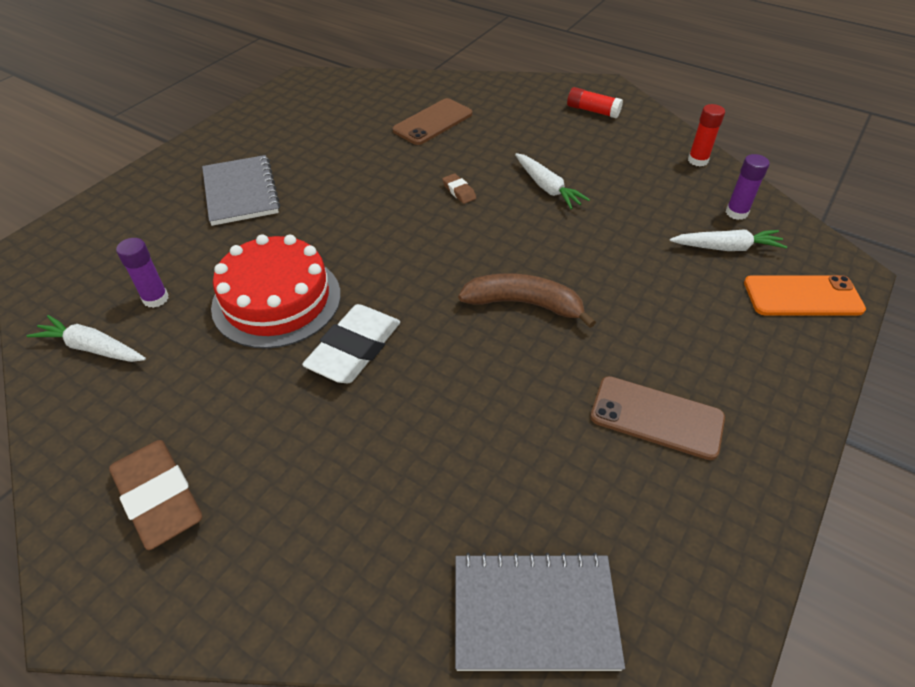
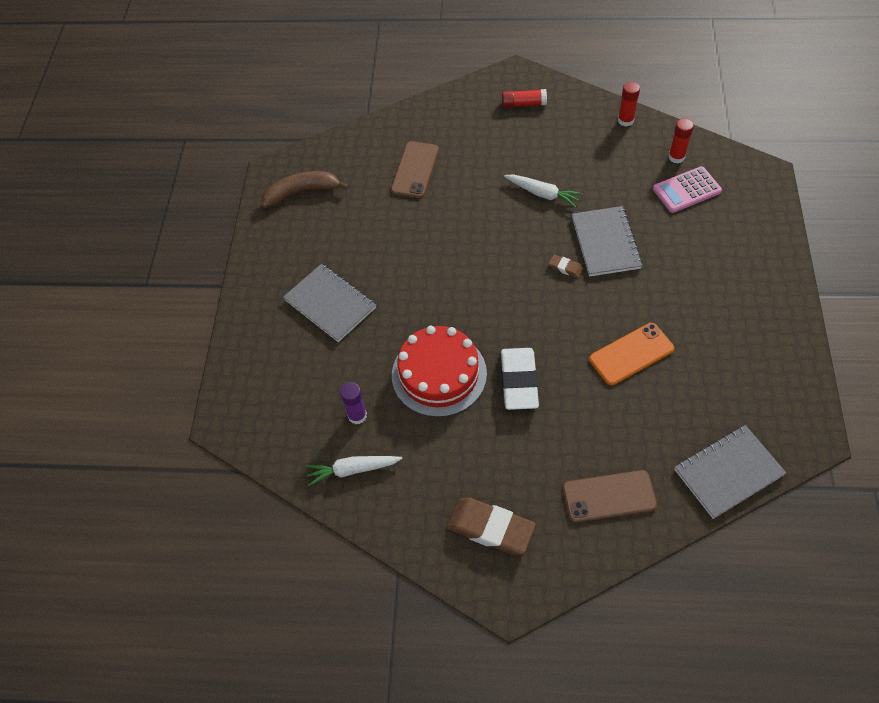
camera: 25 degrees left, 10 degrees up
brown eraser [442,173,476,204] -> brown eraser moved to [549,254,583,278]
brown banana [458,273,596,328] -> brown banana moved to [262,171,349,208]
brown phone [590,376,725,460] -> brown phone moved to [563,470,657,523]
white carrot [670,229,787,251] -> pink calculator [653,166,722,213]
purple glue stick [726,154,770,220] -> red glue stick [668,118,694,164]
orange phone [744,275,866,316] -> orange phone moved to [589,323,674,385]
none -> grey notebook [572,206,643,276]

